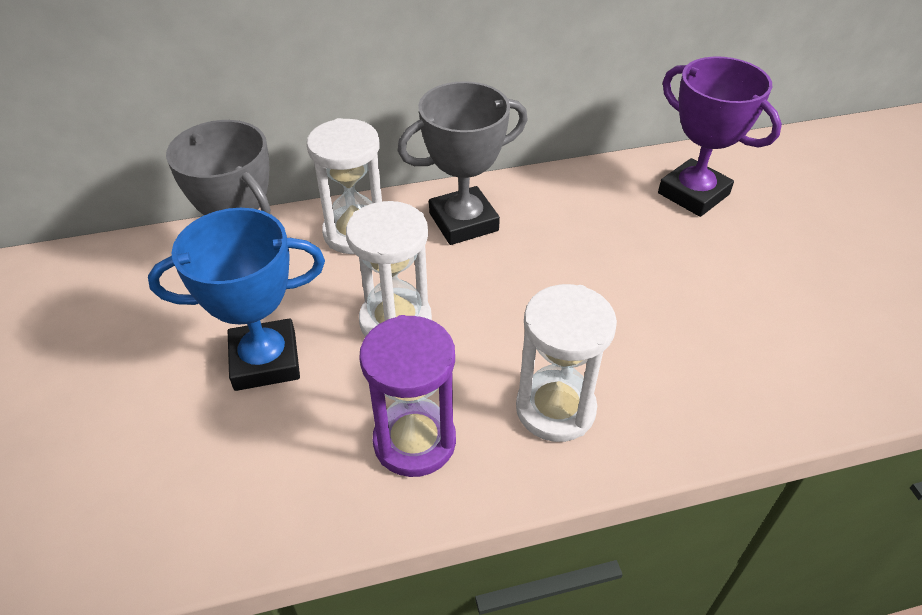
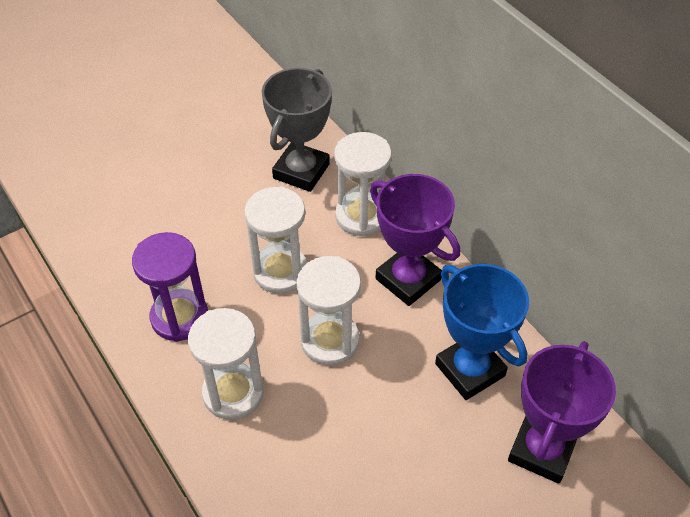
camera: 70 degrees right, 5 degrees up
blue trophy [148,208,325,391] -> blue trophy moved to [435,264,529,400]
grey trophy [398,81,528,245] -> purple trophy [370,174,460,306]
none -> white hourglass [296,256,361,366]

